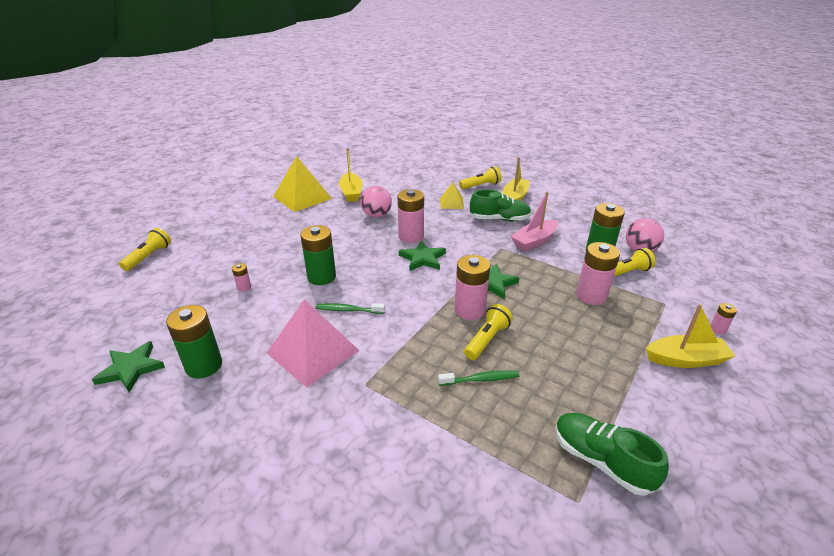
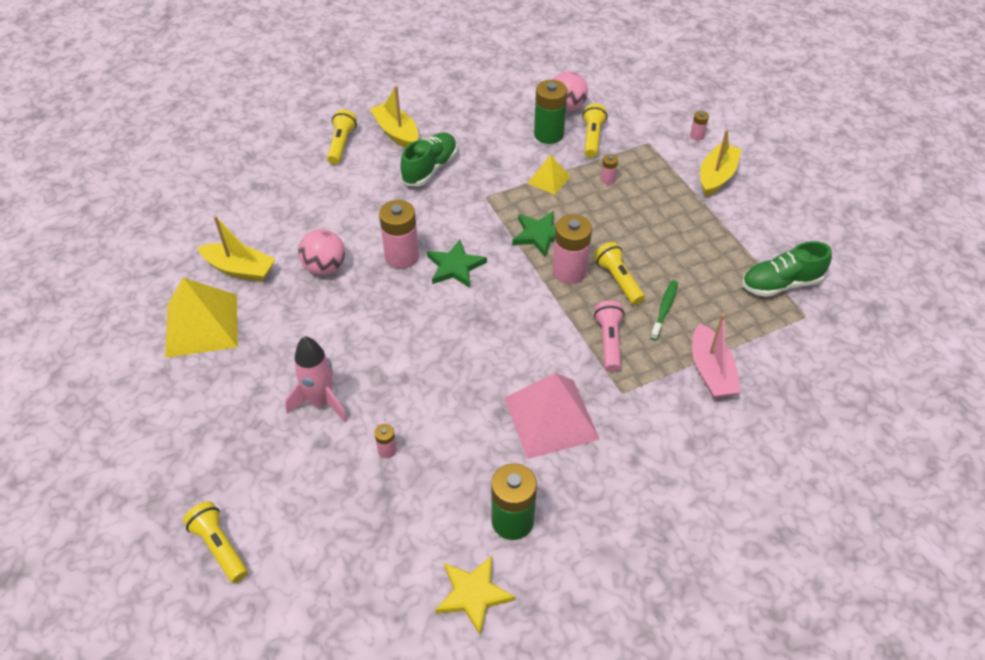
camera: 60 degrees left, 15 degrees up
green star [92,341,165,392] -> yellow star [435,556,515,635]
green battery [300,225,336,285] -> none
green toothbrush [315,303,385,314] -> none
yellow pyramid [440,182,464,209] -> yellow pyramid moved to [527,154,570,195]
pink boat [511,192,558,251] -> pink boat moved to [692,313,741,398]
pink battery [576,242,620,305] -> pink battery [600,154,618,185], size x0.47
none -> pink rocket [285,336,348,423]
none -> pink flashlight [594,300,625,372]

